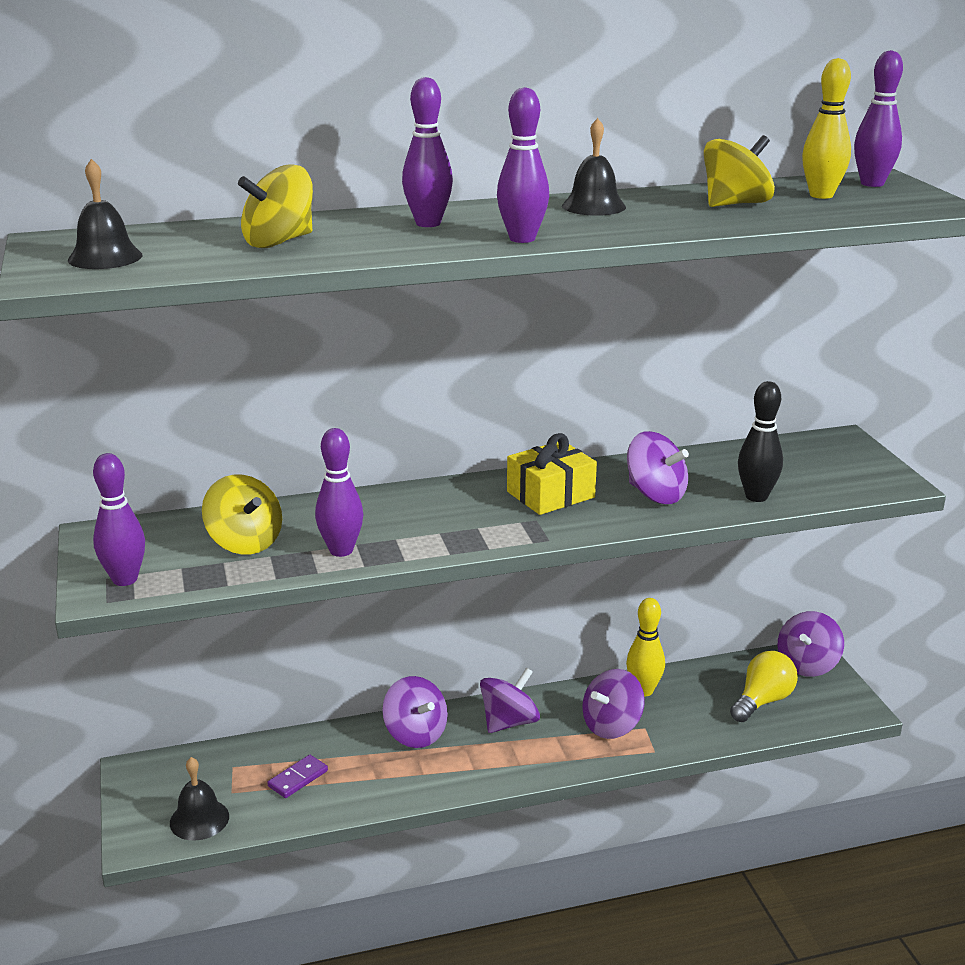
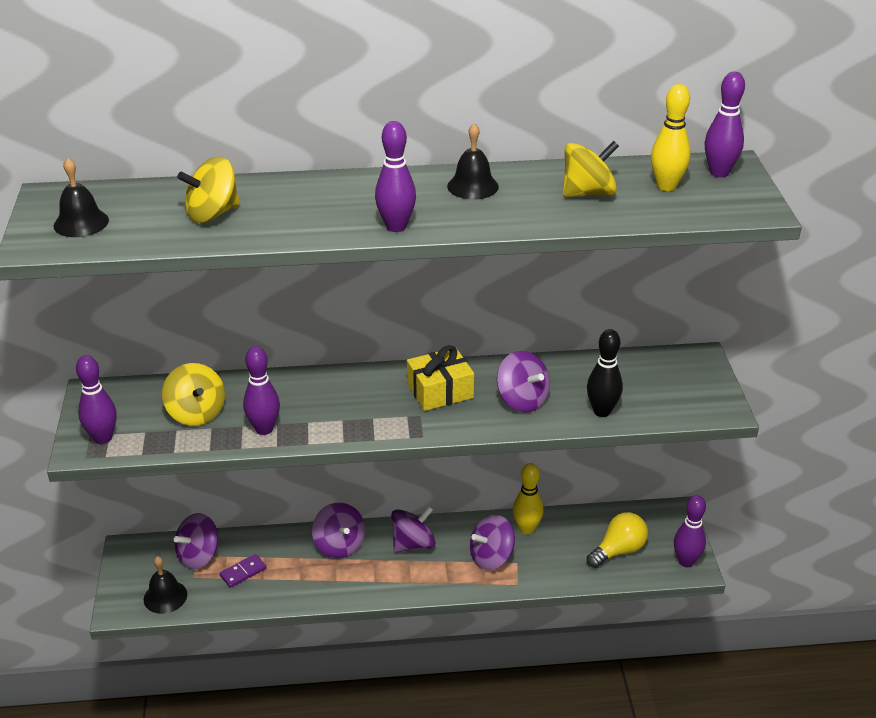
camera: 10 degrees right, 10 degrees up
purple bowling pin [402,77,453,227] -> purple bowling pin moved to [674,495,706,567]
purple spinning top [778,611,844,677] -> purple spinning top moved to [174,513,218,569]

